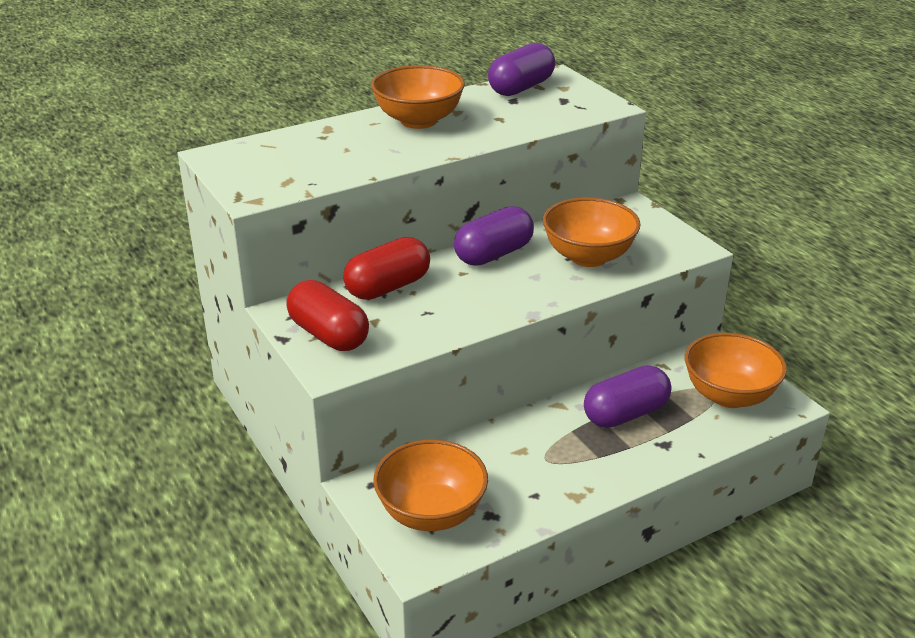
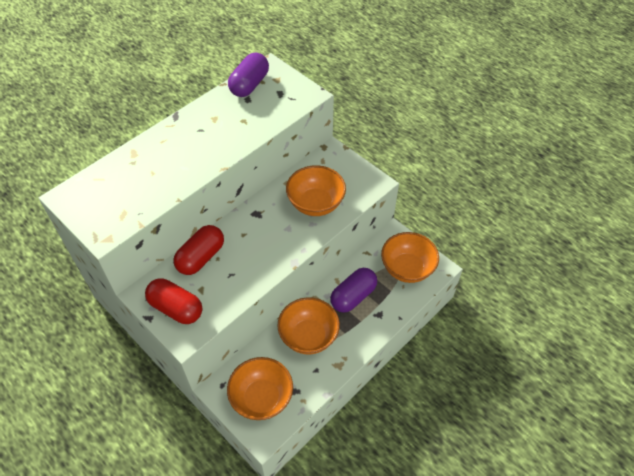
camera: 15 degrees left, 20 degrees up
orange bowl [371,65,465,129] -> orange bowl moved to [277,297,340,354]
purple capsule [454,206,534,266] -> none

